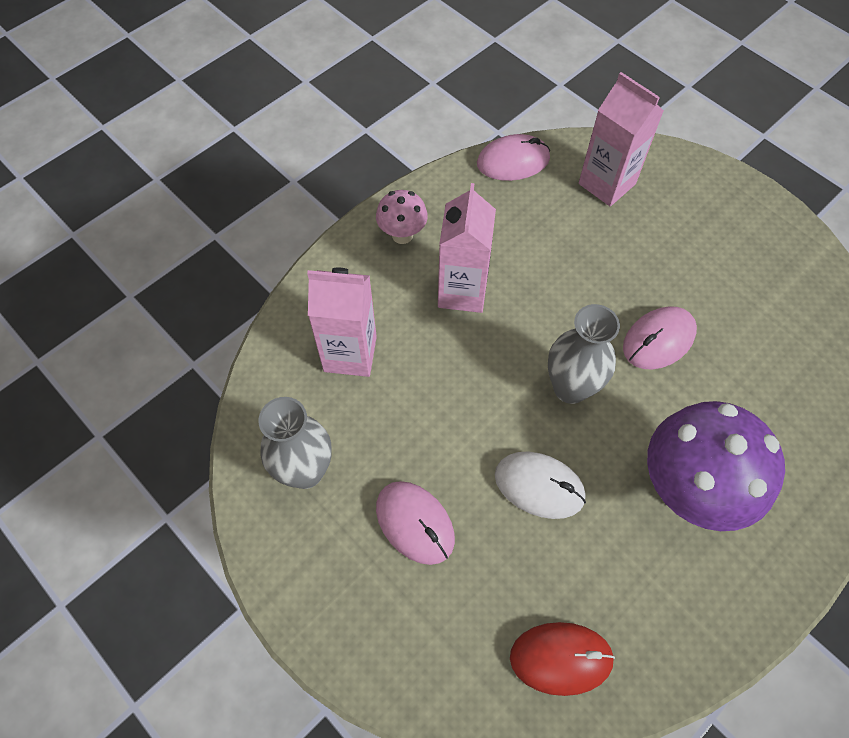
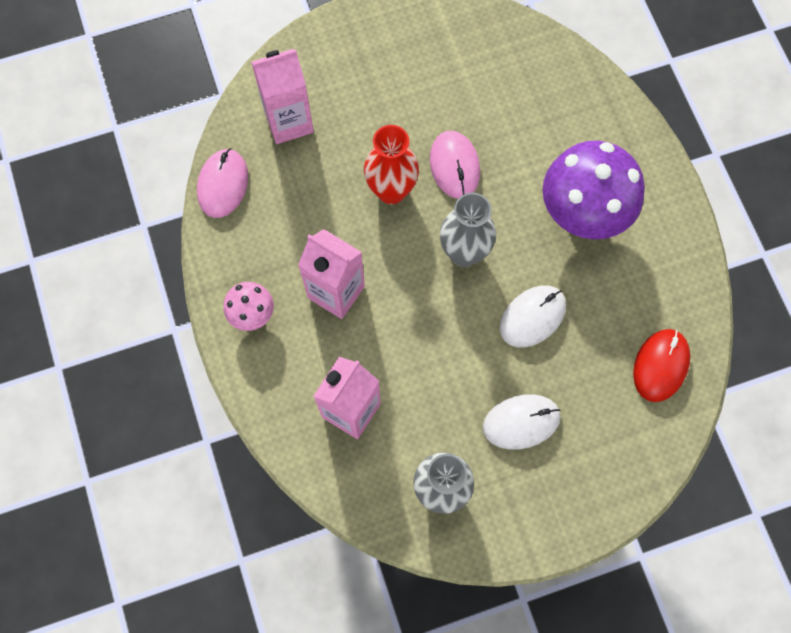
camera: 65 degrees left, 10 degrees up
pink mouse [376,481,455,565] -> white mouse [483,394,561,450]
none -> red vase [364,125,419,204]

